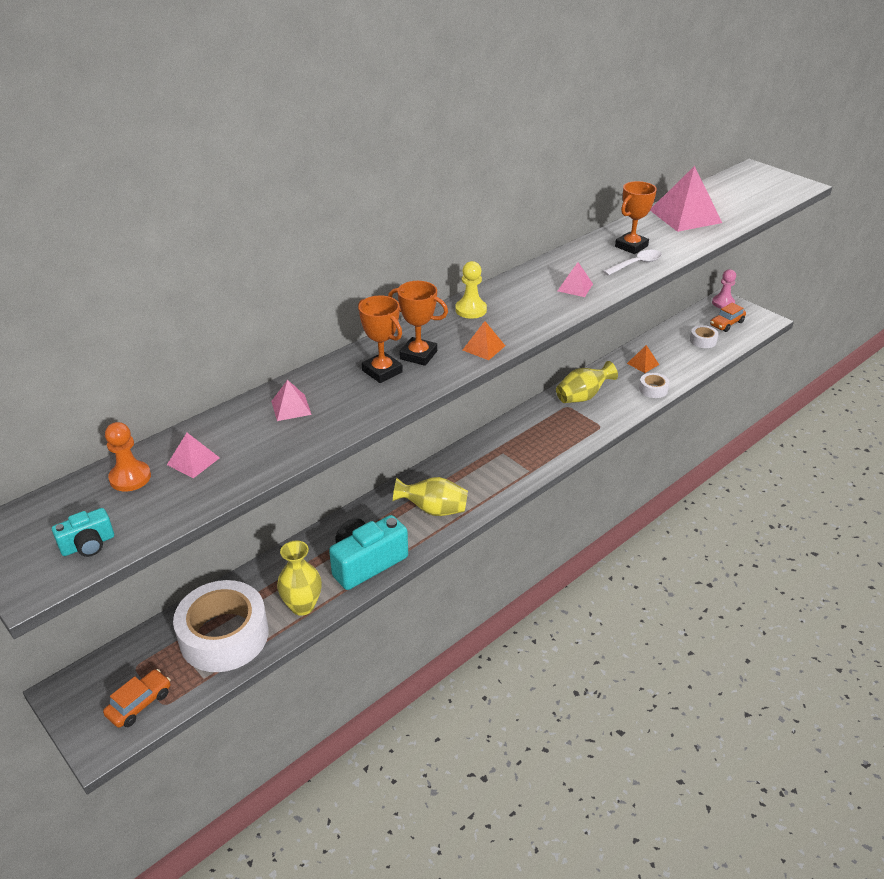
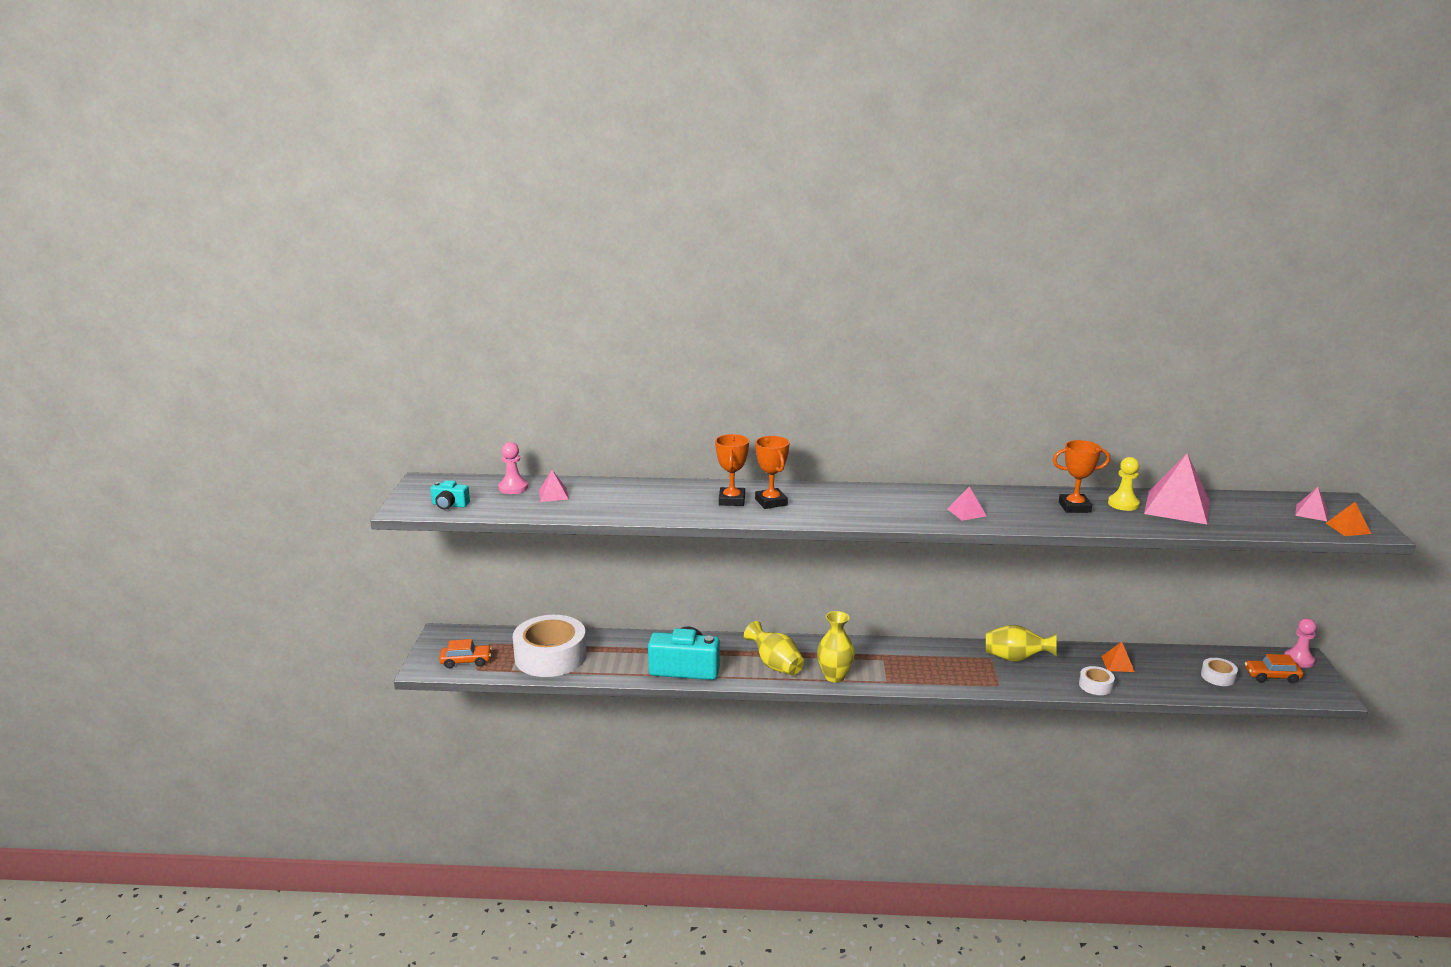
camera: 45 degrees right, 15 degrees down
orange pawn [105,422,151,491] -> pink pawn [499,442,528,494]
pink pyramid [271,380,312,421] -> pink pyramid moved to [1295,487,1328,521]
yellow vase [277,541,322,616] -> yellow vase moved to [817,611,855,682]
yellow pawn [455,261,487,319] -> yellow pawn moved to [1108,457,1140,511]
orange pyramid [463,321,505,360] -> orange pyramid moved to [1326,502,1371,536]
white spoon [603,250,662,276] -> none

